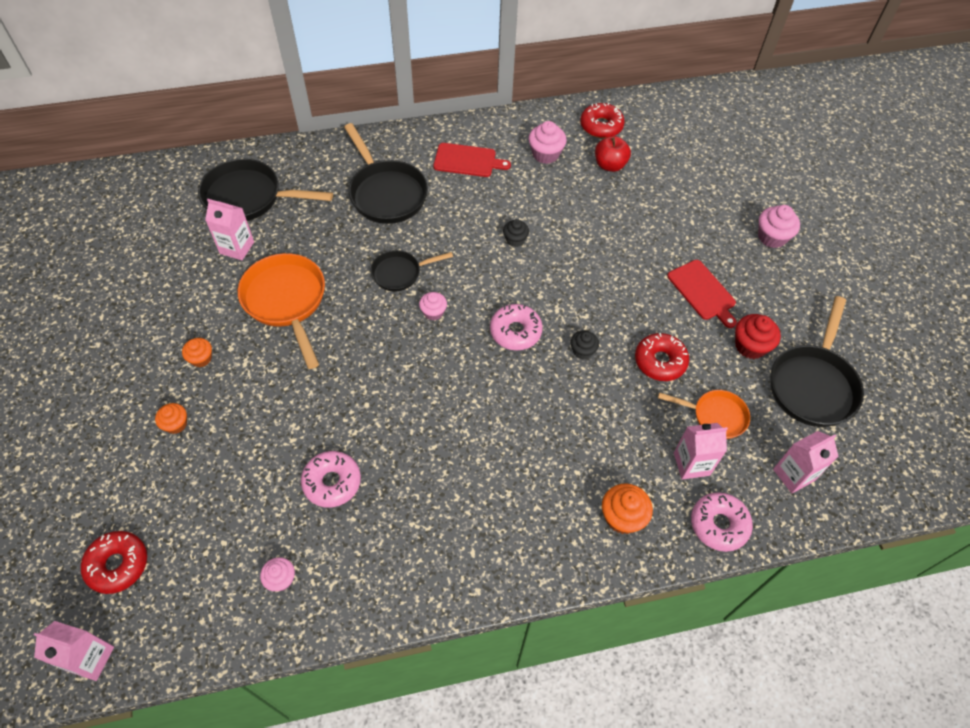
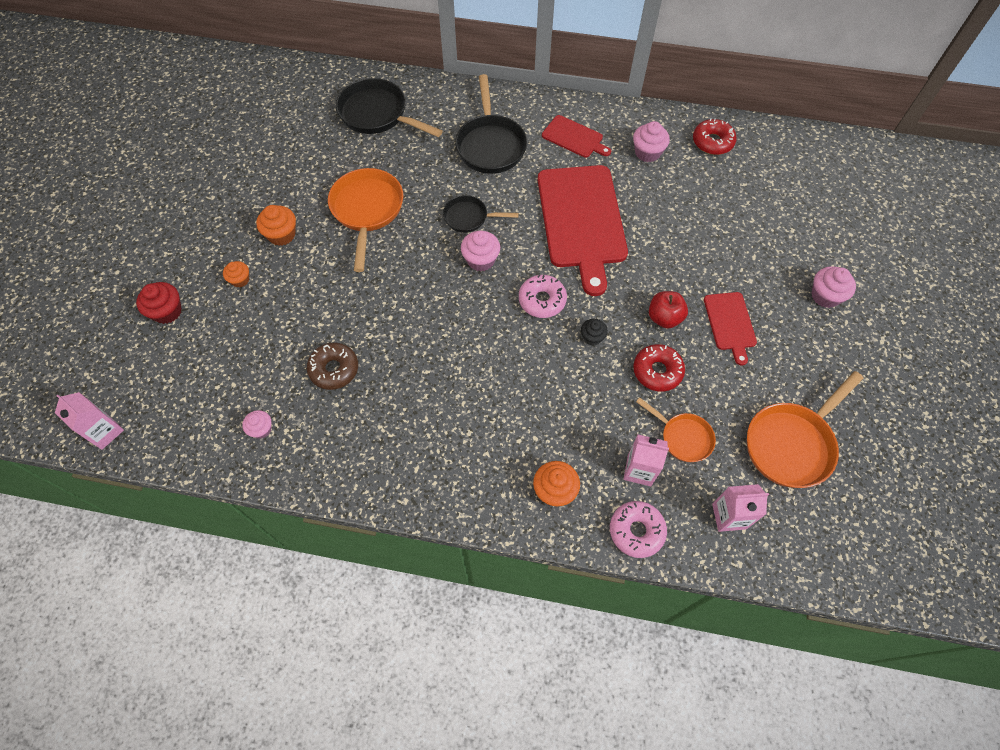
camera: 25 degrees right, 5 degrees up
red donut [81,531,147,594] -> none
orange cupcake [182,338,212,367] -> orange cupcake [256,205,296,246], size x1.55
pink carton [205,199,254,260] -> none
pink donut [301,451,361,508] -> brown donut [307,343,358,390]
pink cupcake [419,292,447,320] -> pink cupcake [461,231,500,271], size x1.55
black cupcake [503,219,529,247] -> red cutting board [538,165,628,296]
red apple [595,136,631,172] -> red apple moved to [649,291,688,329]
red cupcake [735,314,781,359] -> red cupcake moved to [136,282,182,324]
black pan [771,296,864,427] -> orange pan [747,371,864,488]

